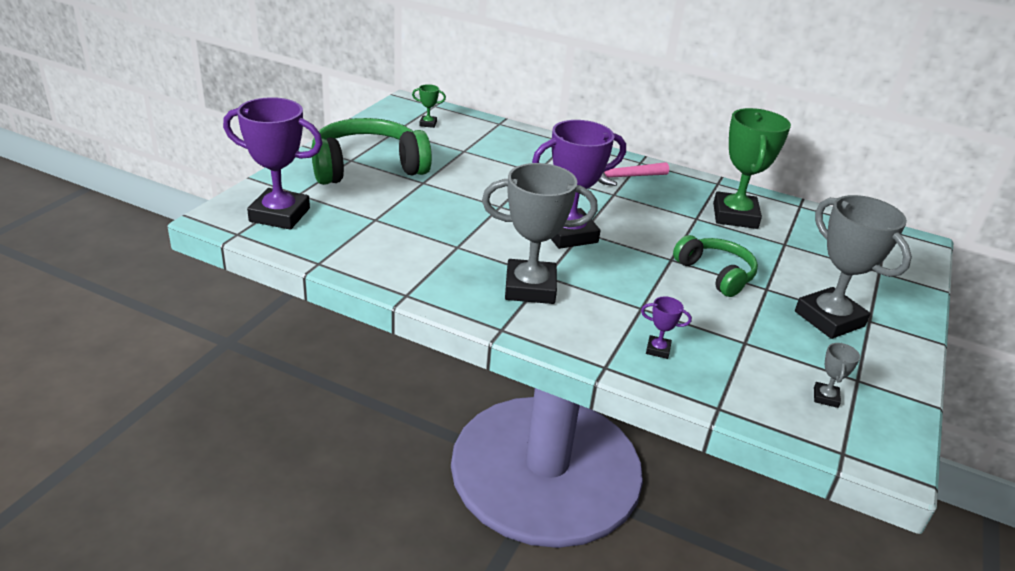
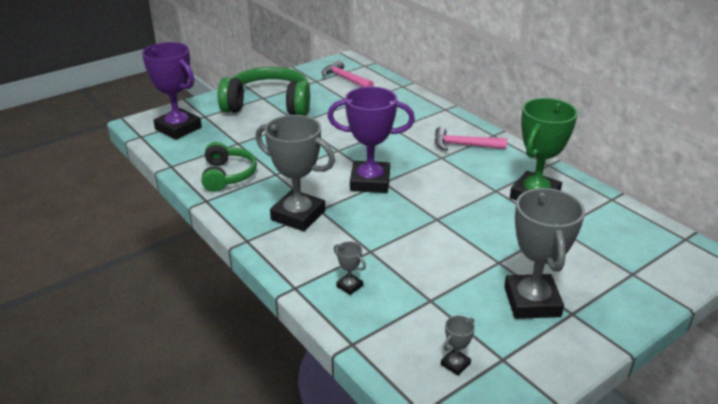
camera: 30 degrees right, 0 degrees up
green trophy [412,84,446,128] -> pink hammer [322,60,374,87]
purple trophy [641,297,692,359] -> grey trophy [334,241,366,295]
green headphones [673,235,758,297] -> green headphones moved to [201,142,257,192]

